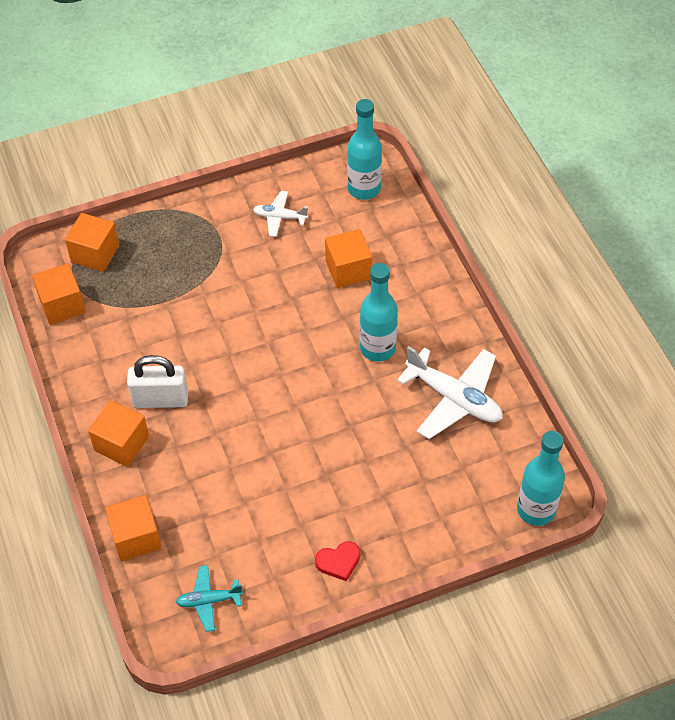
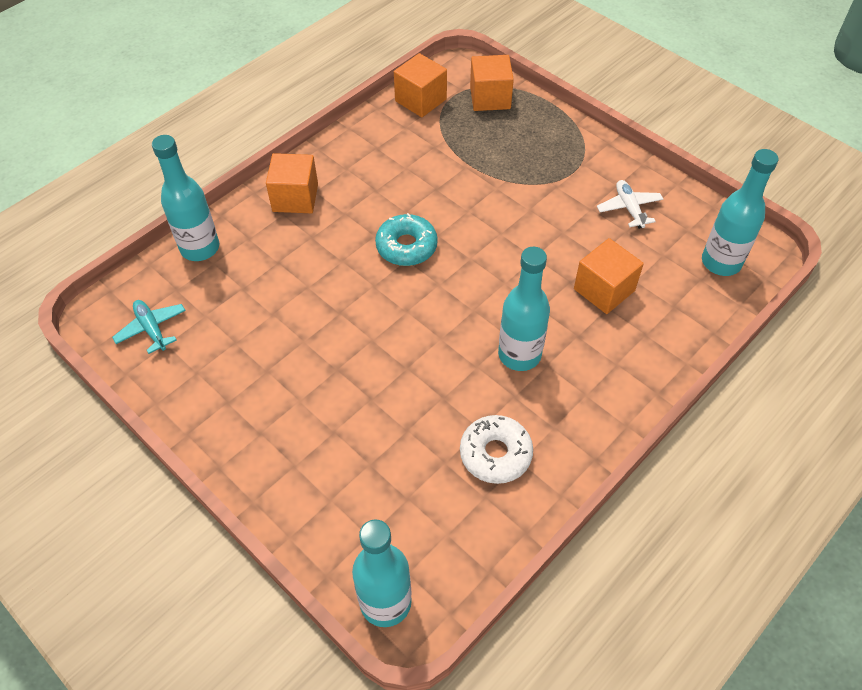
camera: 65 degrees right, 0 degrees up
orange cube [105,495,162,561] -> turquoise bottle [152,135,219,261]
white padlock [127,355,188,408] -> none
red heart [315,541,360,581] -> none
white plane [397,346,503,439] -> white donut [460,415,533,484]
none -> turquoise donut [375,213,438,266]

